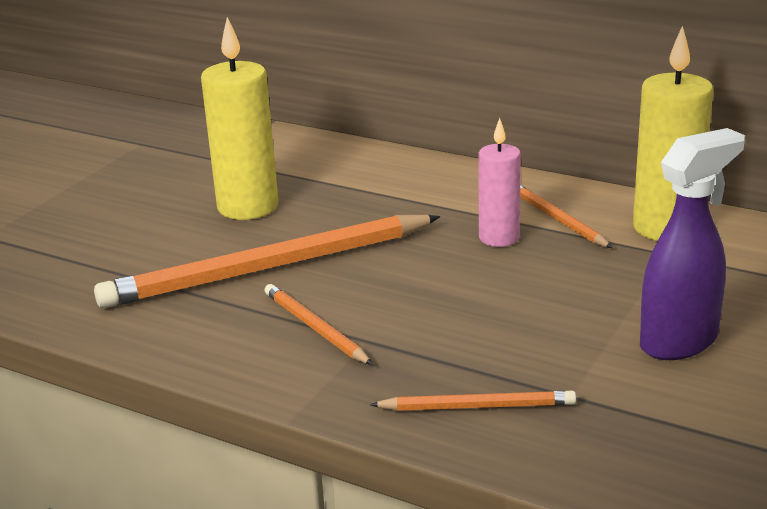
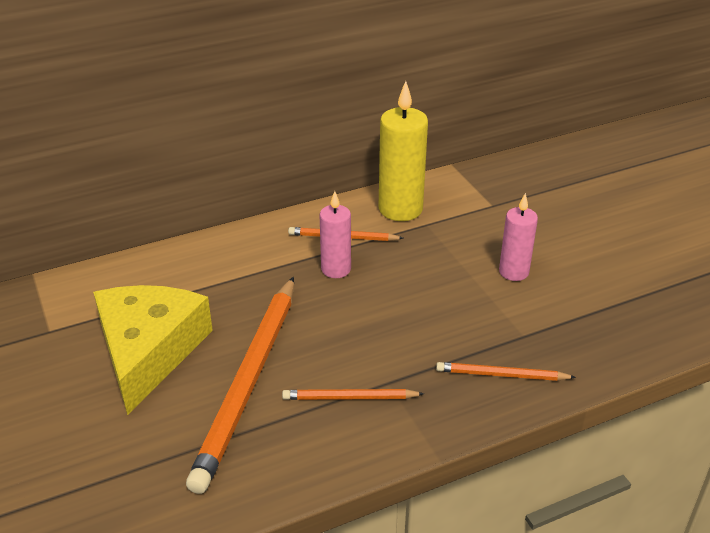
camera: 55 degrees left, 10 degrees up
yellow candle [201,17,279,220] -> yellow cheese [93,285,213,415]
orange pencil [370,390,576,411] -> orange pencil turned 120 degrees counterclockwise [436,362,576,381]
purple spray bottle [640,128,745,360] -> pink candle [499,193,538,281]

